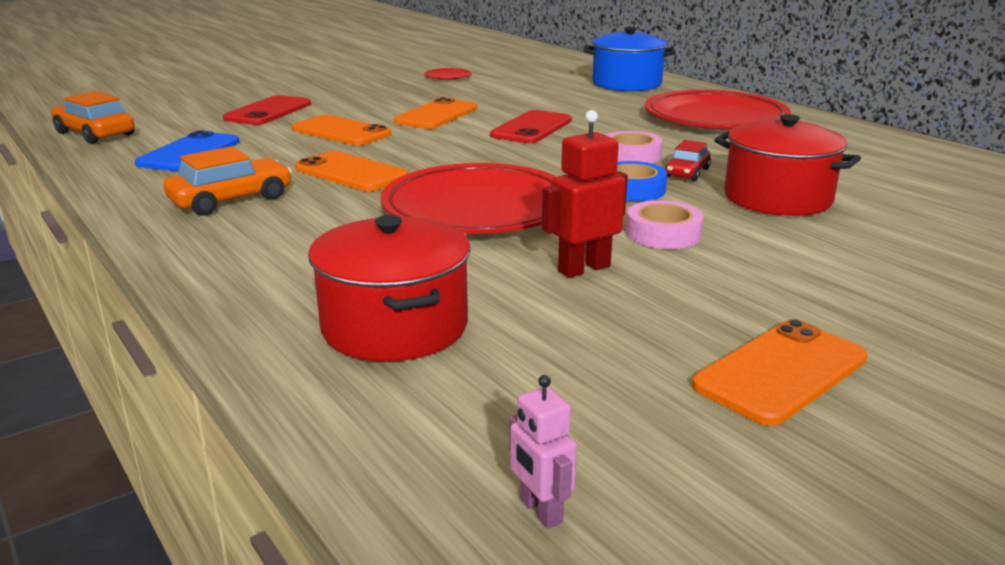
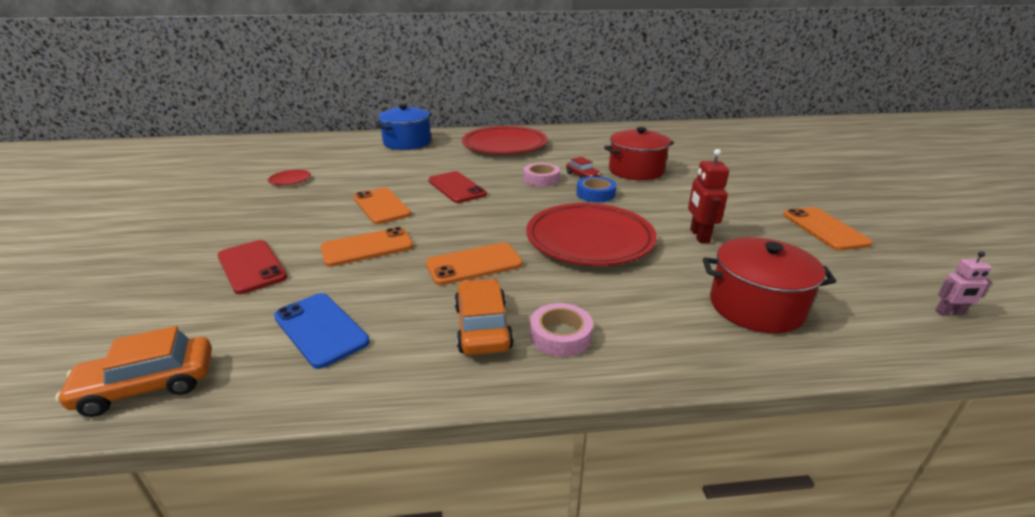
camera: 60 degrees left, 5 degrees up
pink tape [626,200,704,249] -> pink tape moved to [530,303,593,357]

